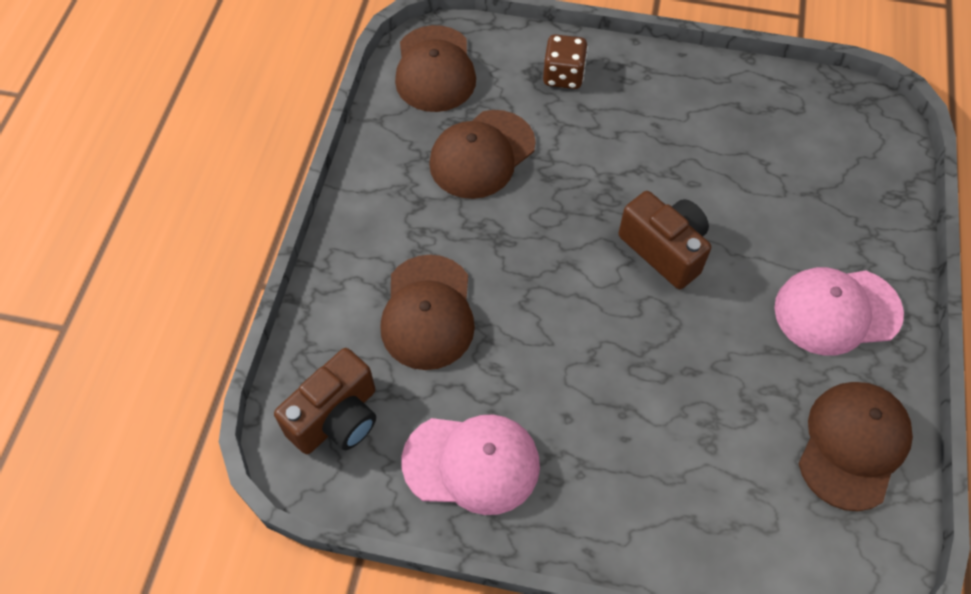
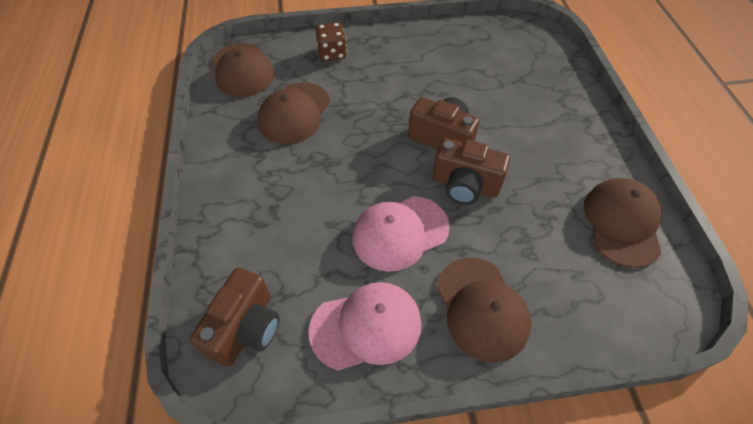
camera: 20 degrees left, 5 degrees down
brown cap [380,255,475,370] -> brown cap moved to [437,258,531,363]
pink cap [774,267,904,356] -> pink cap moved to [352,196,450,272]
none -> brown camera [433,138,510,205]

